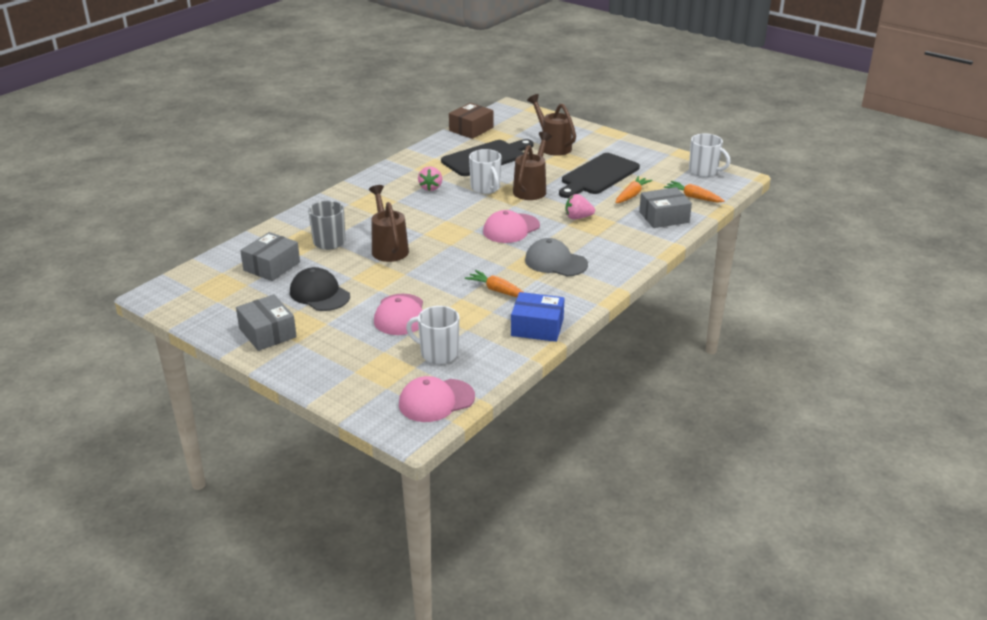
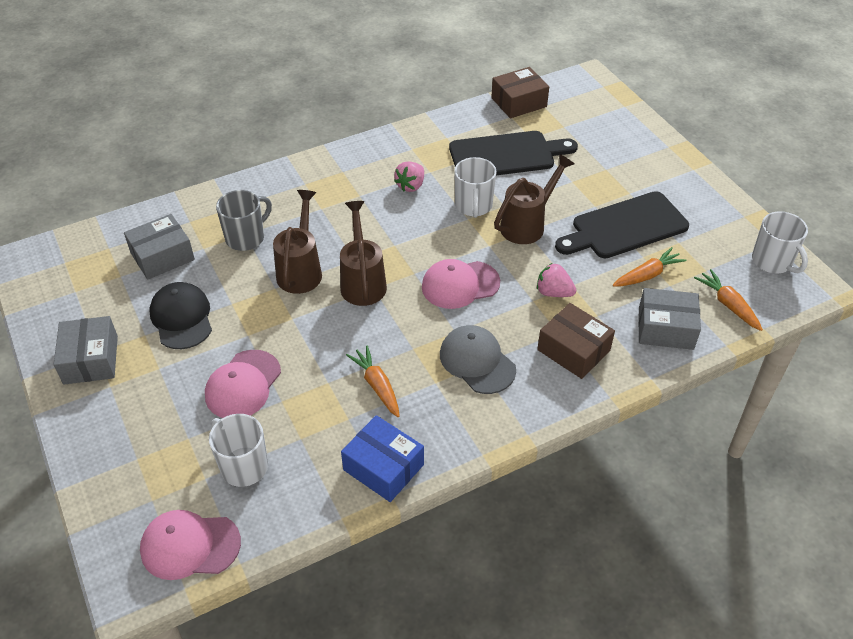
camera: 25 degrees right, 15 degrees up
brown watering can [527,94,576,156] -> brown watering can moved to [340,201,387,306]
none -> brown box [537,303,615,379]

